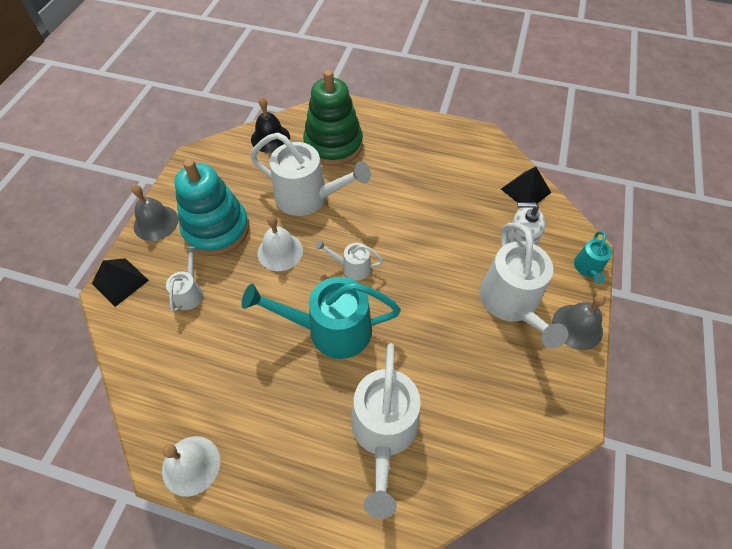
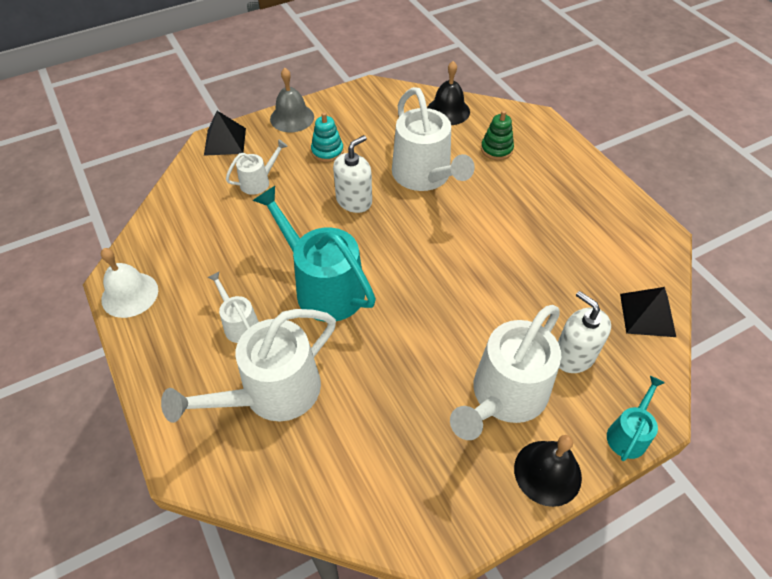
camera: 45 degrees right, 5 degrees down
turquoise stacking toy [174,159,249,256] -> turquoise stacking toy [311,112,344,162], size x0.47
white bell [258,215,303,271] -> white soap dispenser [333,135,372,213]
green stacking toy [303,70,363,166] -> green stacking toy [481,110,514,160], size x0.47
white watering can [316,240,384,280] -> white watering can moved to [207,272,259,343]
grey bell [552,294,606,350] -> black bell [514,435,582,507]
turquoise watering can [574,231,612,284] -> turquoise watering can turned 150 degrees clockwise [607,376,665,461]

